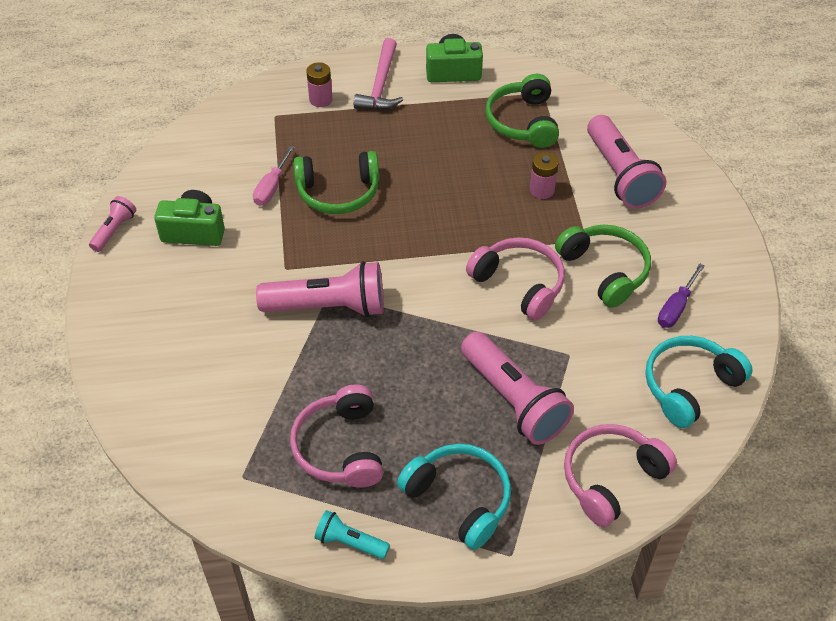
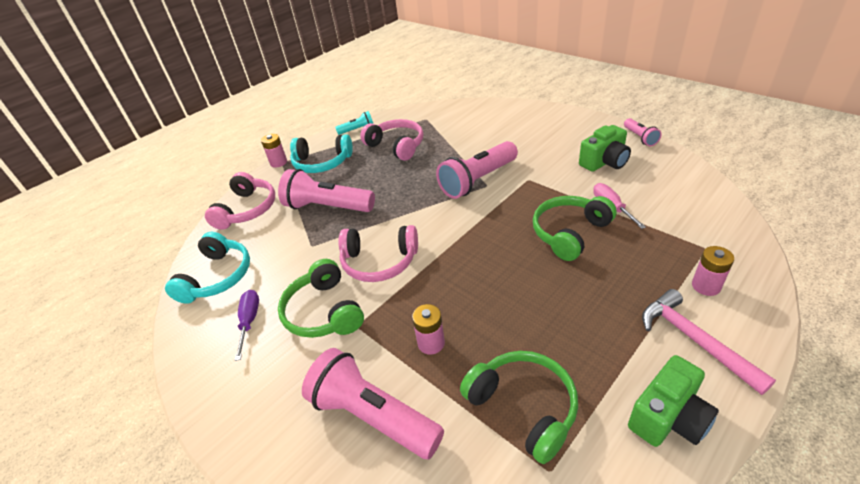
camera: 145 degrees right, 10 degrees down
green headphones [555,225,651,308] -> green headphones turned 45 degrees clockwise [278,259,364,338]
none -> pink battery [261,134,287,168]

